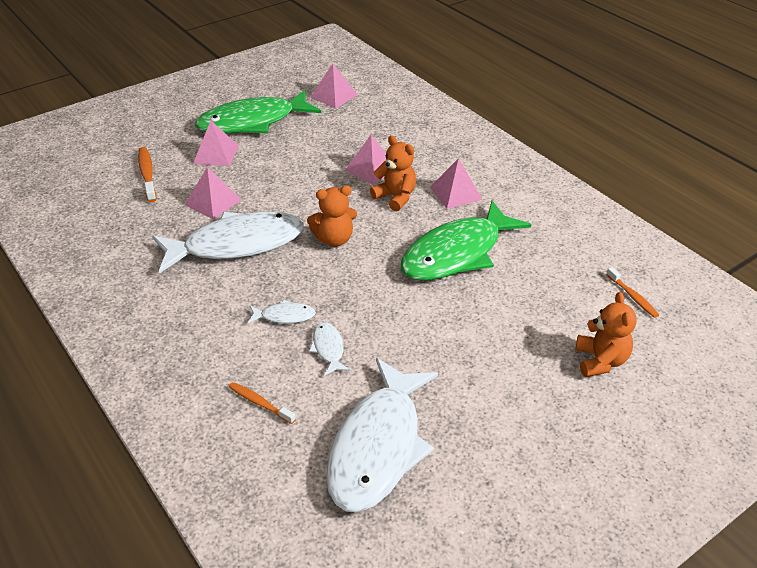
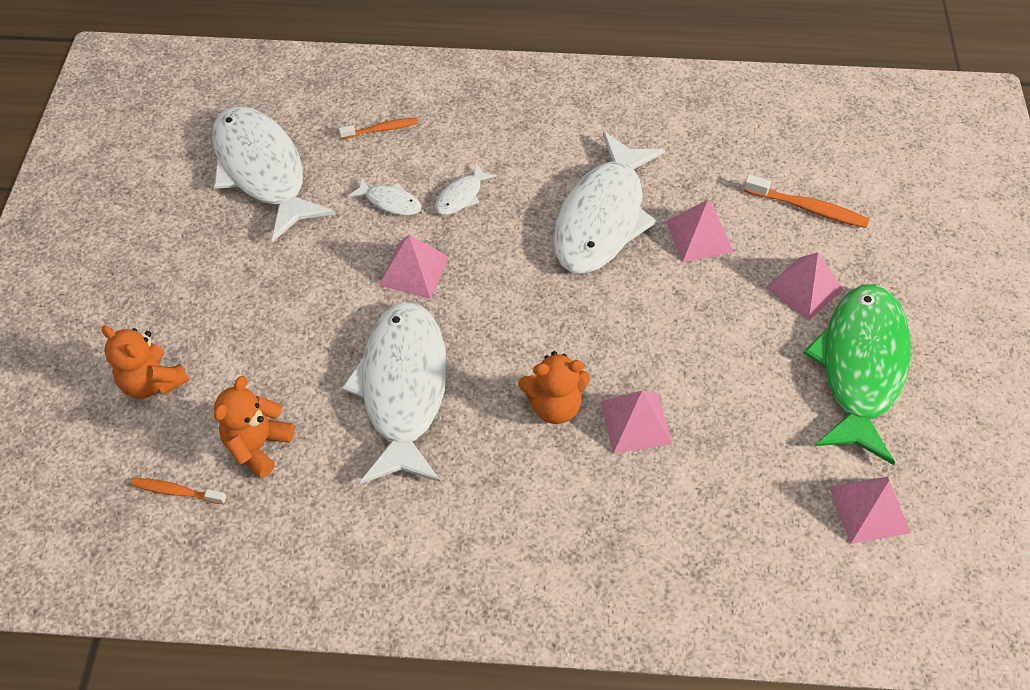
camera: 130 degrees right, 15 degrees up
orange teddy bear [307,185,357,247] -> orange teddy bear moved to [214,376,294,478]
green fish [401,200,531,280] -> white fish [342,301,447,484]
pink pyramid [430,158,483,209] -> pink pyramid moved to [379,235,449,299]

